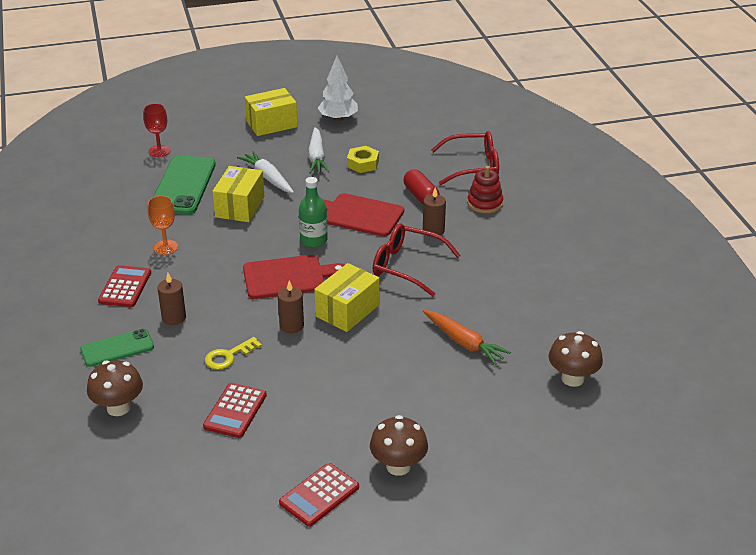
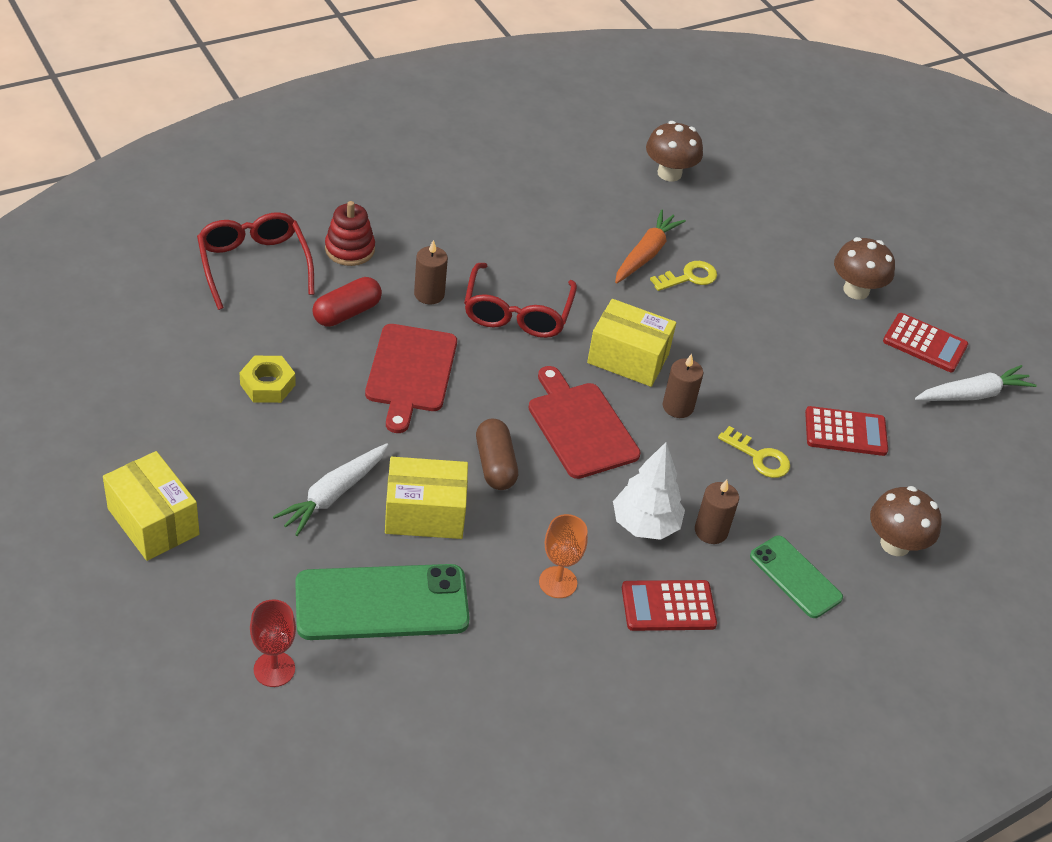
camera: 110 degrees left, 10 degrees up
green bottle [299,177,328,247] -> none
white carrot [308,127,329,174] -> white carrot moved to [915,365,1037,401]
white tree [318,56,358,122] -> white tree moved to [613,442,685,540]
none -> brown capsule [476,419,518,490]
none -> yellow key [650,261,717,291]

